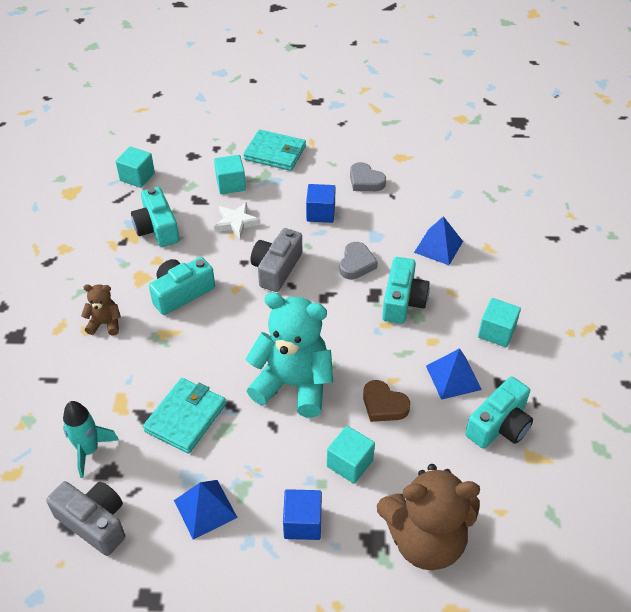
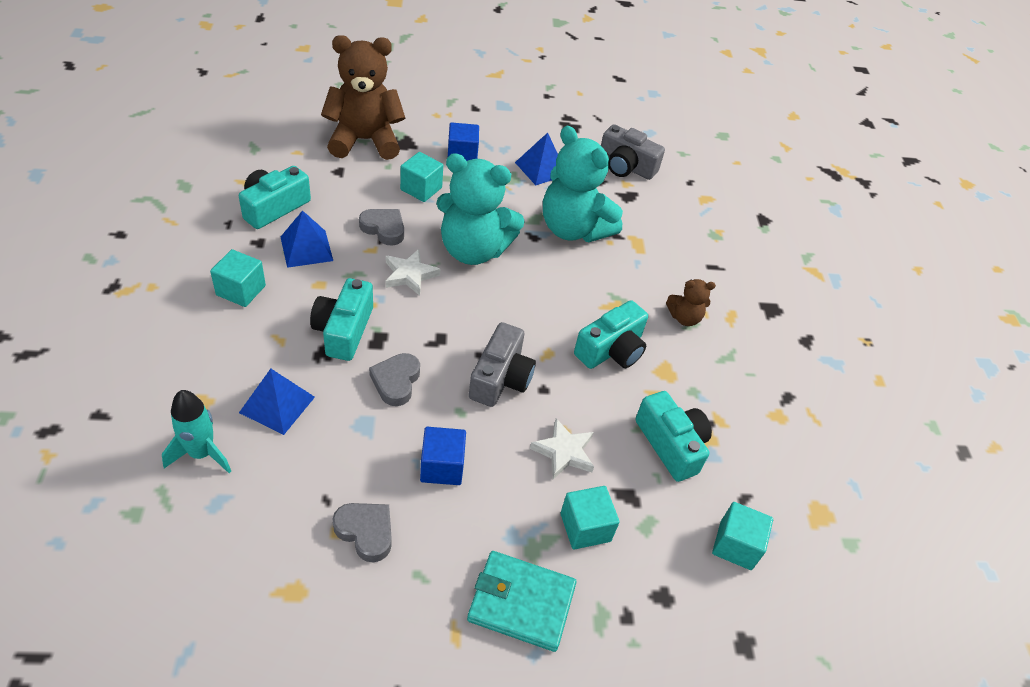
camera: 170 degrees right, 0 degrees up
turquoise rocket [63,401,119,478] -> turquoise rocket moved to [162,390,231,473]
turquoise wallet [143,378,226,454] -> turquoise teddy bear [543,126,623,242]
brown heart [363,380,410,422] -> grey heart [359,209,404,246]
none -> white star [385,249,440,296]

